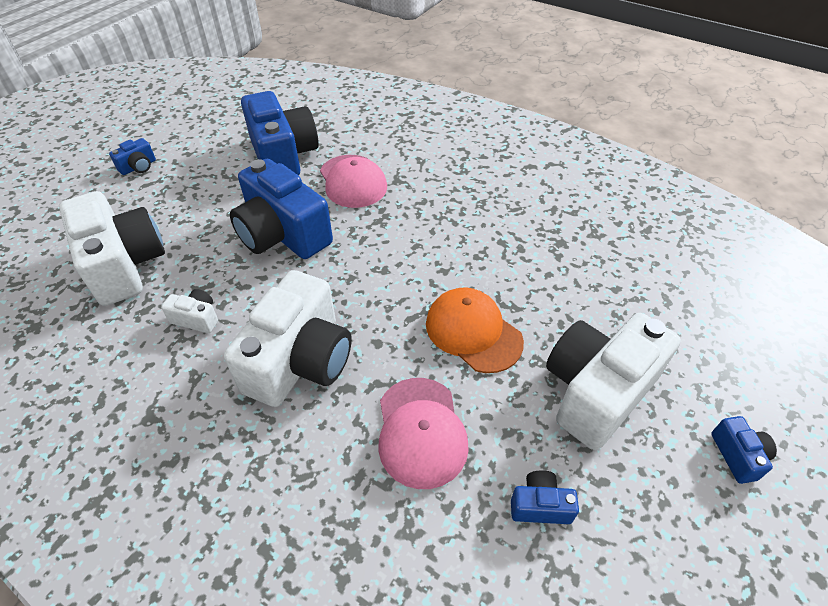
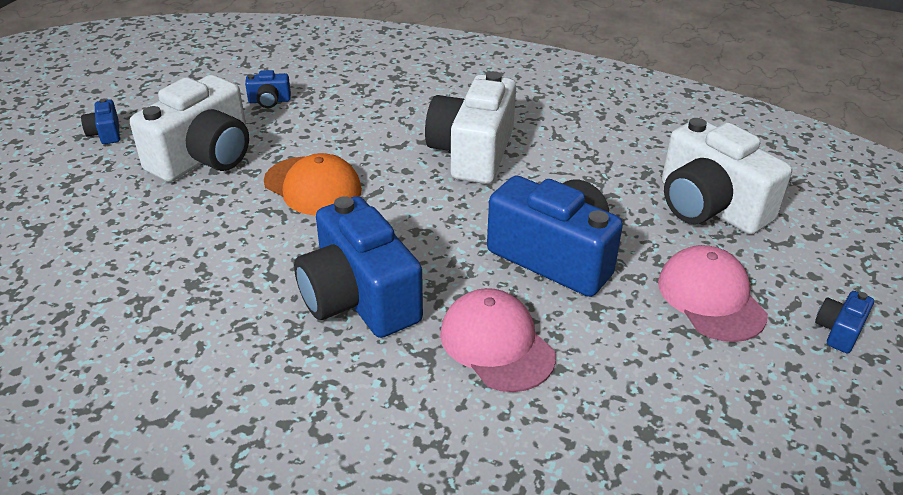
camera: 170 degrees right, 10 degrees down
white camera [161,289,218,333] -> none
blue camera [241,91,319,175] -> blue camera moved to [294,196,423,338]
pink cap [378,378,469,489] -> pink cap moved to [658,245,768,342]

